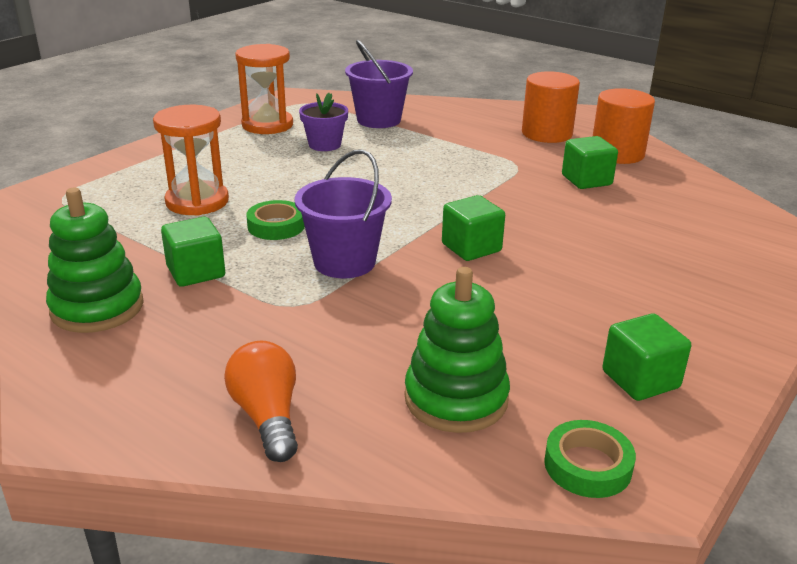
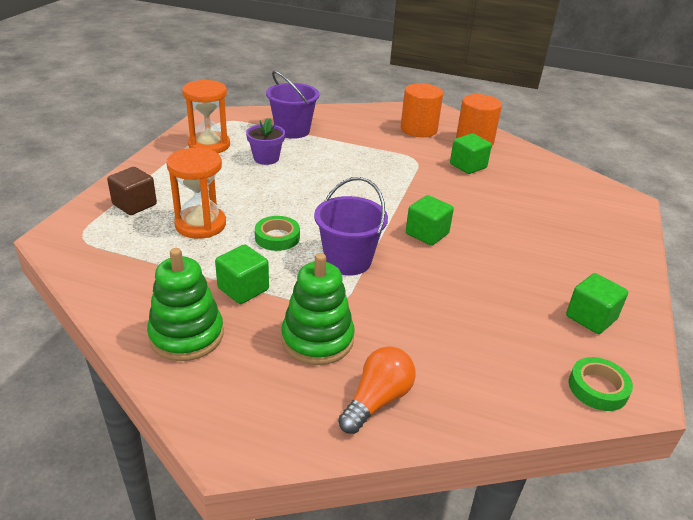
camera: 20 degrees left, 5 degrees up
orange light bulb [224,341,298,462] -> orange light bulb turned 75 degrees clockwise [338,346,416,434]
green stacking toy [404,267,510,433] -> green stacking toy moved to [281,253,355,365]
none -> brown cube [107,167,157,215]

